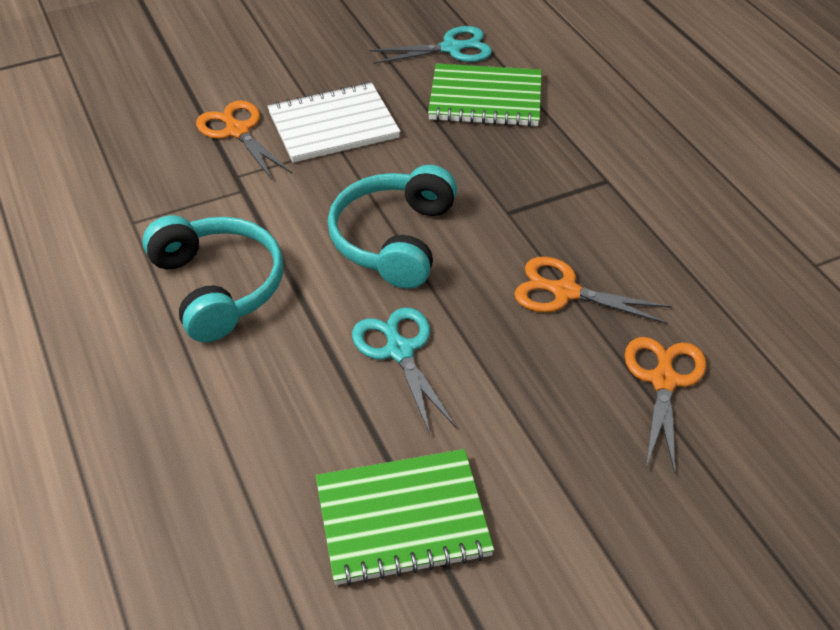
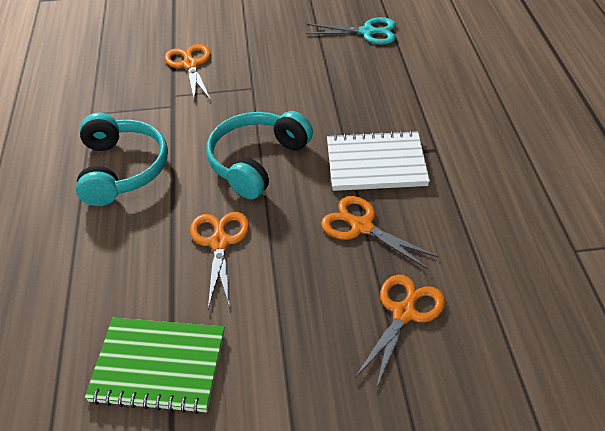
camera: 20 degrees right, 0 degrees up
white notebook [267,82,400,162] -> white notebook moved to [327,130,430,191]
turquoise scissors [352,308,456,434] -> orange scissors [190,212,249,309]
green notebook [428,64,542,126] -> none

